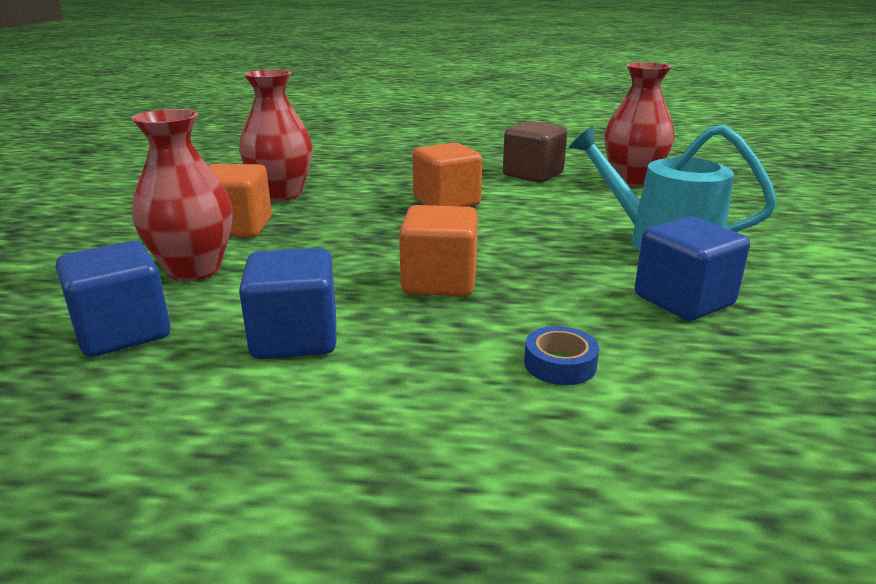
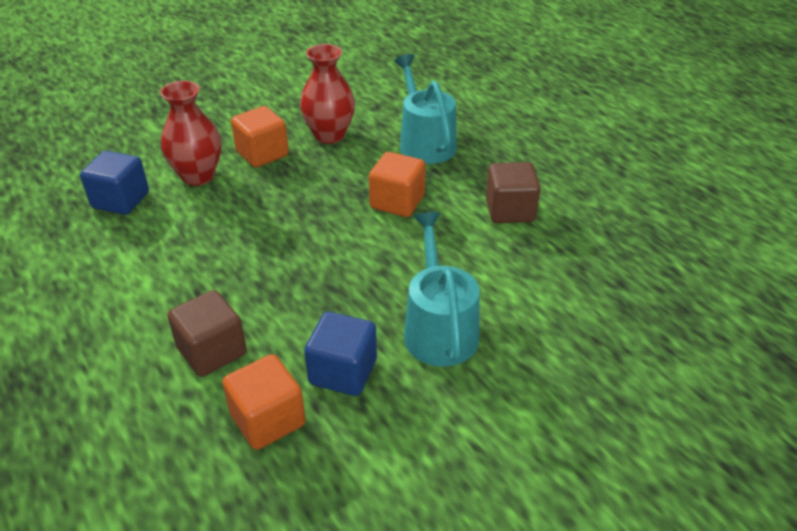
camera: 50 degrees right, 15 degrees up
blue cube [239,248,336,359] -> none
orange cube [399,205,478,296] -> orange cube moved to [222,354,306,450]
blue tape [524,326,599,385] -> brown cube [167,290,247,377]
red vase [605,62,674,187] -> none
none -> turquoise watering can [394,54,457,164]

